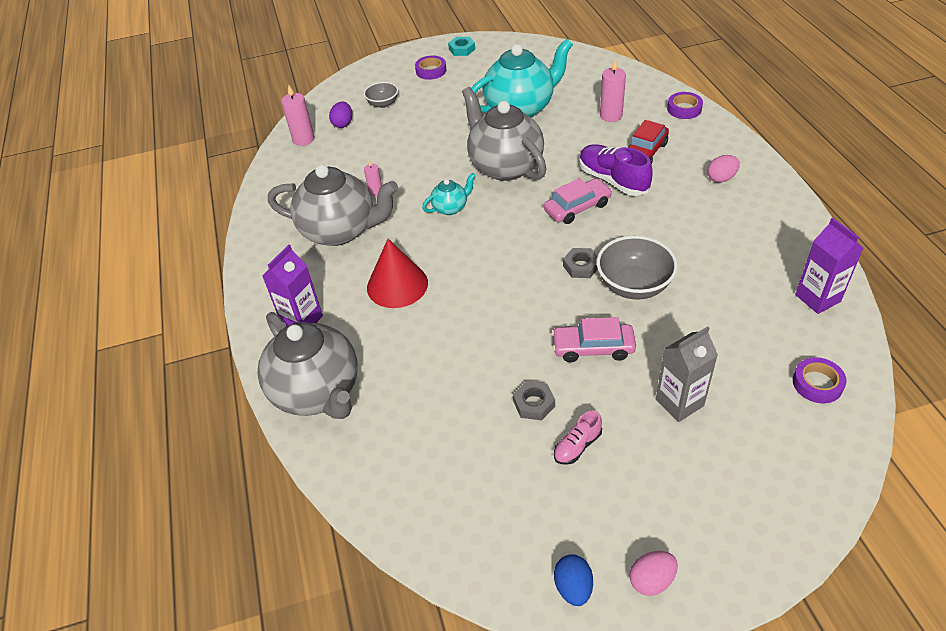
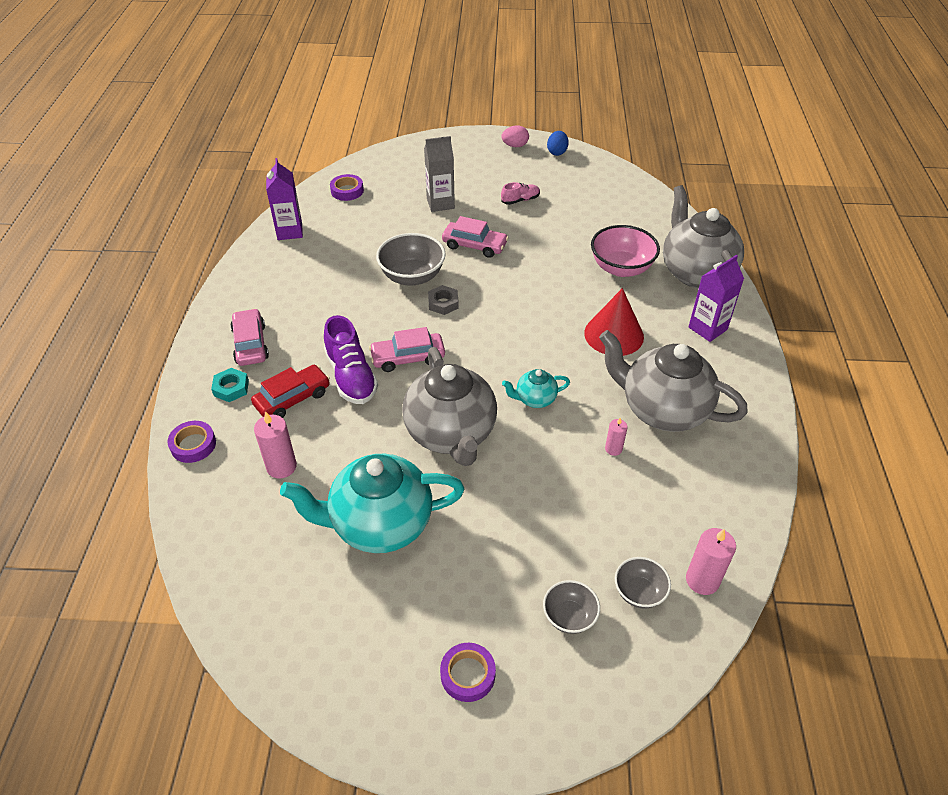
camera: 165 degrees left, 0 degrees up
purple egg [329,101,352,128] -> grey bowl [615,557,671,608]
turquoise nut [448,37,475,56] -> turquoise nut moved to [211,368,249,402]
grey nut [513,381,555,420] -> none
pink egg [707,155,740,183] -> pink car [230,309,269,366]
none -> pink bowl [591,225,660,277]

